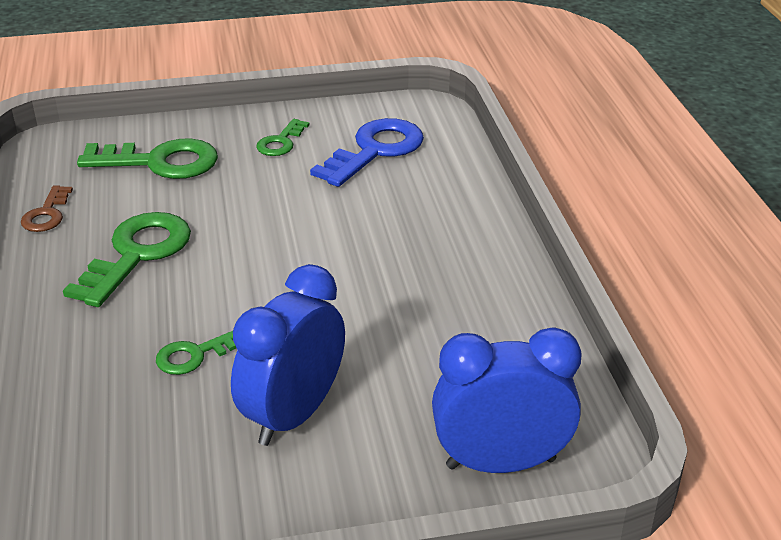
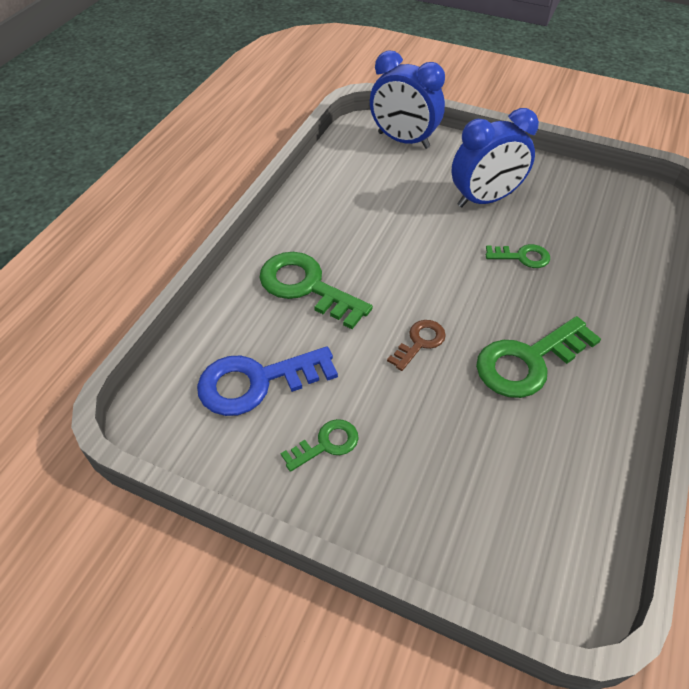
camera: 145 degrees left, 15 degrees up
brown key [21,185,73,232] -> brown key moved to [387,320,446,371]
green key [77,138,218,179] -> green key moved to [259,252,373,329]

